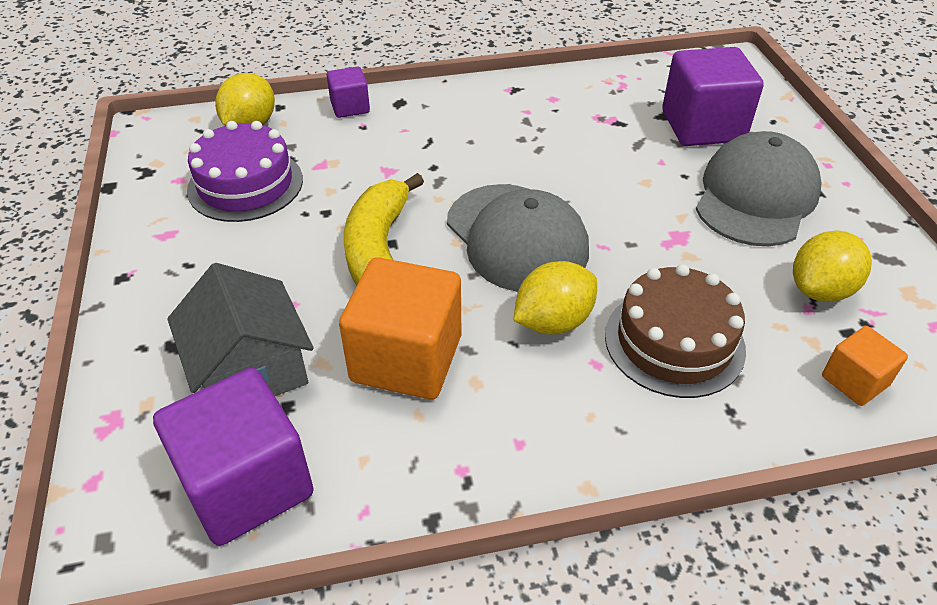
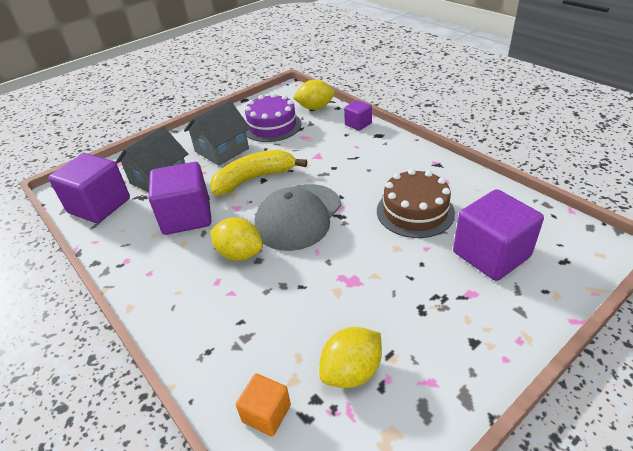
camera: 65 degrees right, 5 degrees down
orange cube [339,257,461,399] -> purple cube [149,162,212,235]
brown cake [605,264,746,398] -> brown cake moved to [377,169,455,238]
grey cap [696,131,821,246] -> none
yellow lemon [793,231,872,302] -> yellow lemon turned 60 degrees counterclockwise [319,327,382,388]
none -> grey house [184,100,250,166]

